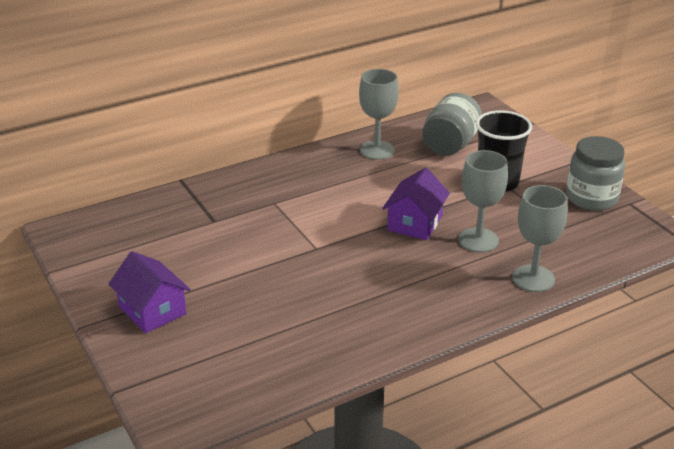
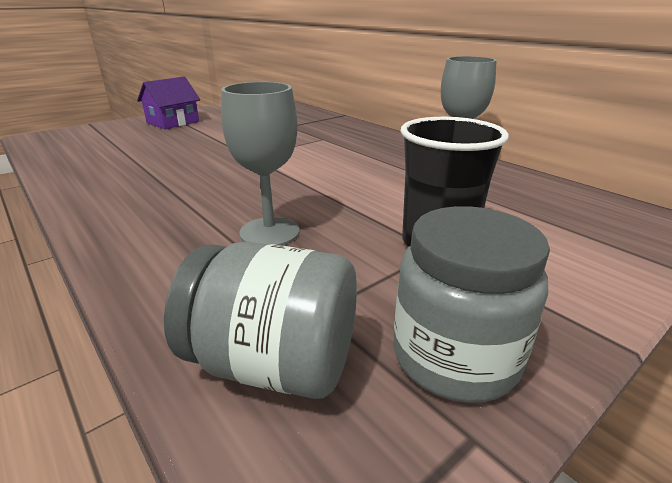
camera: 80 degrees right, 5 degrees down
purple house [382,167,450,240] -> none
grey jar [422,93,482,156] -> grey jar moved to [164,242,357,399]
grey goblet [512,185,567,292] -> none

